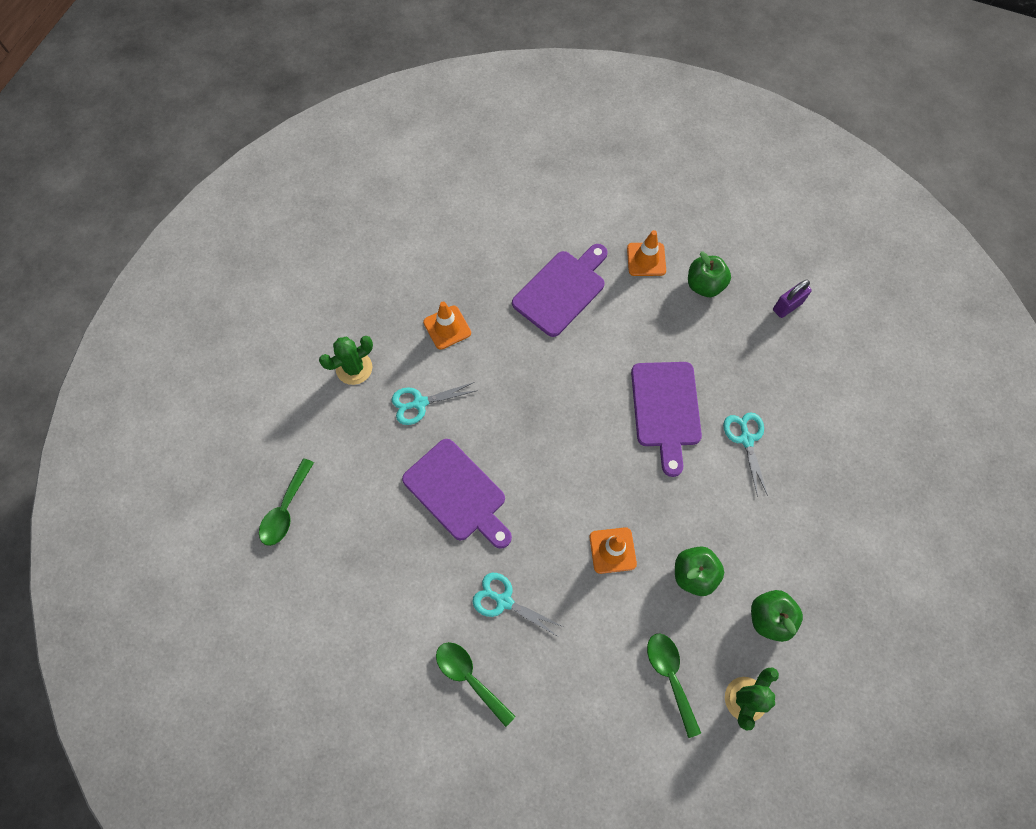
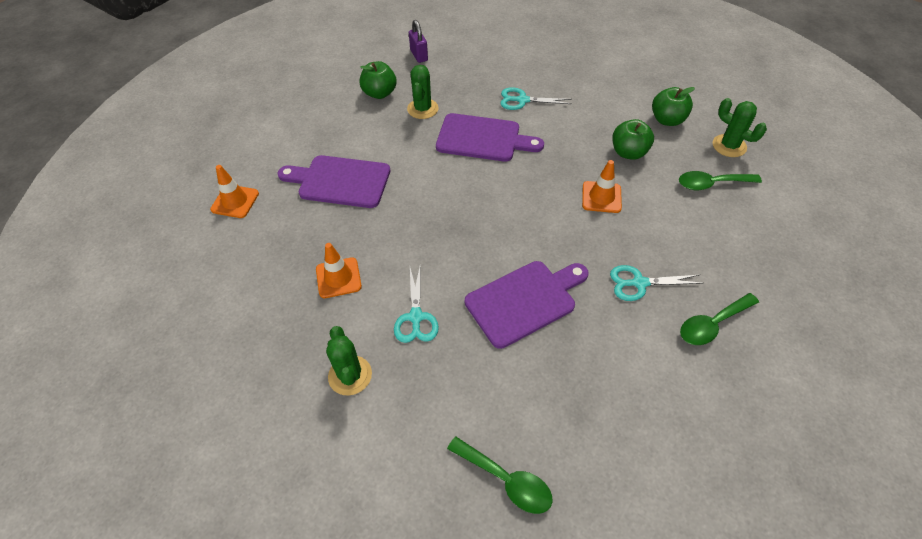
camera: 75 degrees left, 15 degrees down
turquoise scissors [473,573,564,636] -> turquoise scissors turned 45 degrees clockwise [610,265,703,301]
purple cutting board [512,244,608,337] -> purple cutting board turned 45 degrees counterclockwise [277,155,390,208]
orange traffic cone [627,230,666,276] -> orange traffic cone moved to [210,165,259,218]
none -> green cactus [407,65,438,119]

